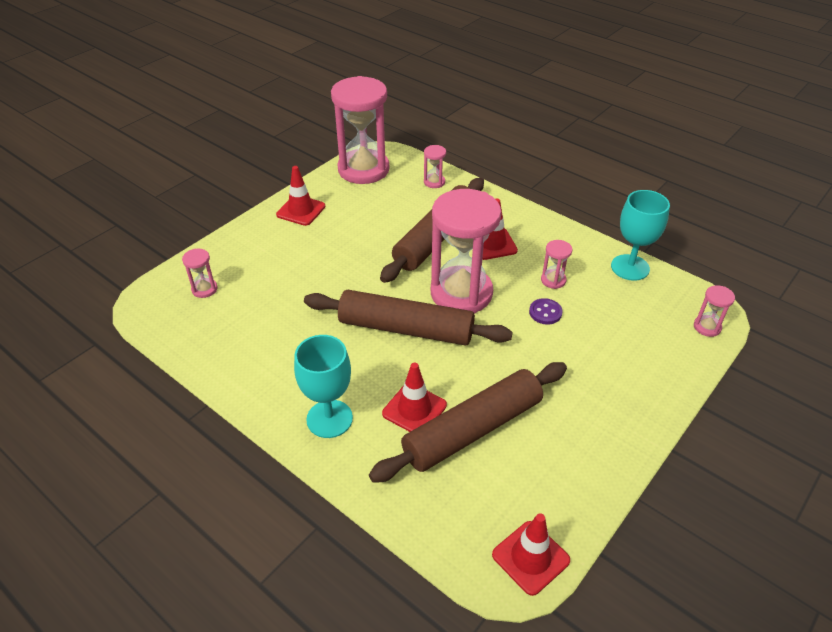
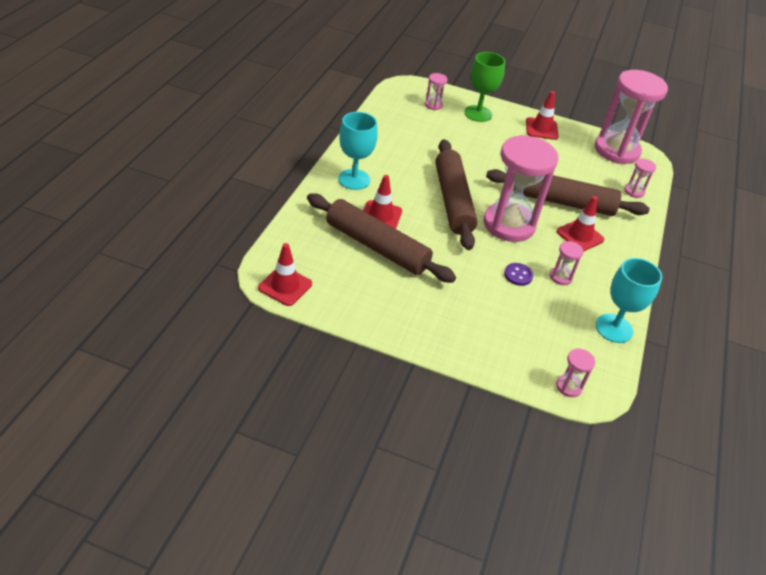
camera: 65 degrees right, 0 degrees up
none -> green goblet [464,52,505,122]

